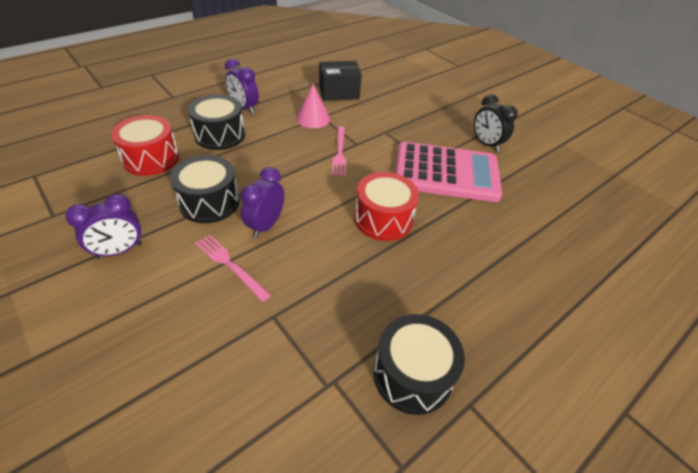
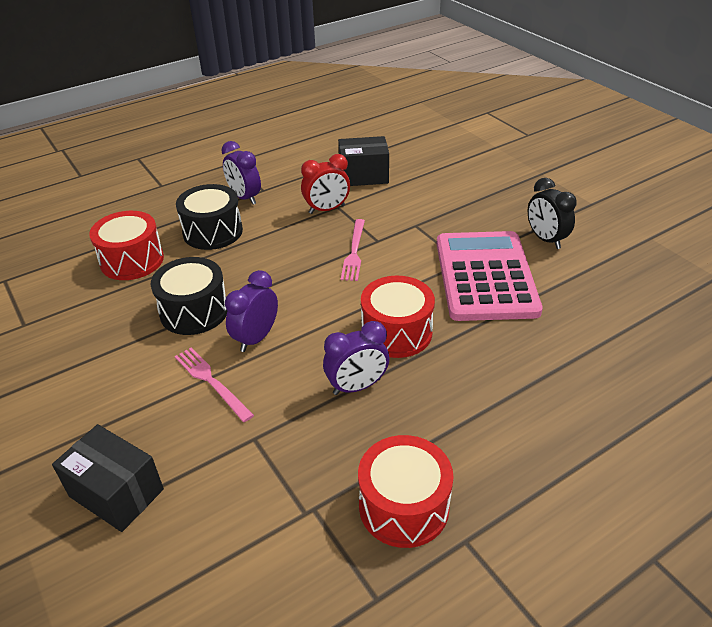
camera: 10 degrees right, 5 degrees down
purple clock [65,194,142,259] -> purple clock moved to [323,321,389,395]
pink cone [296,84,330,128] -> red clock [301,154,350,214]
black drum [374,314,465,415] -> red drum [358,435,454,548]
pink calculator [395,142,502,202] -> pink calculator turned 105 degrees counterclockwise [436,231,543,321]
none -> black box [52,424,164,532]

